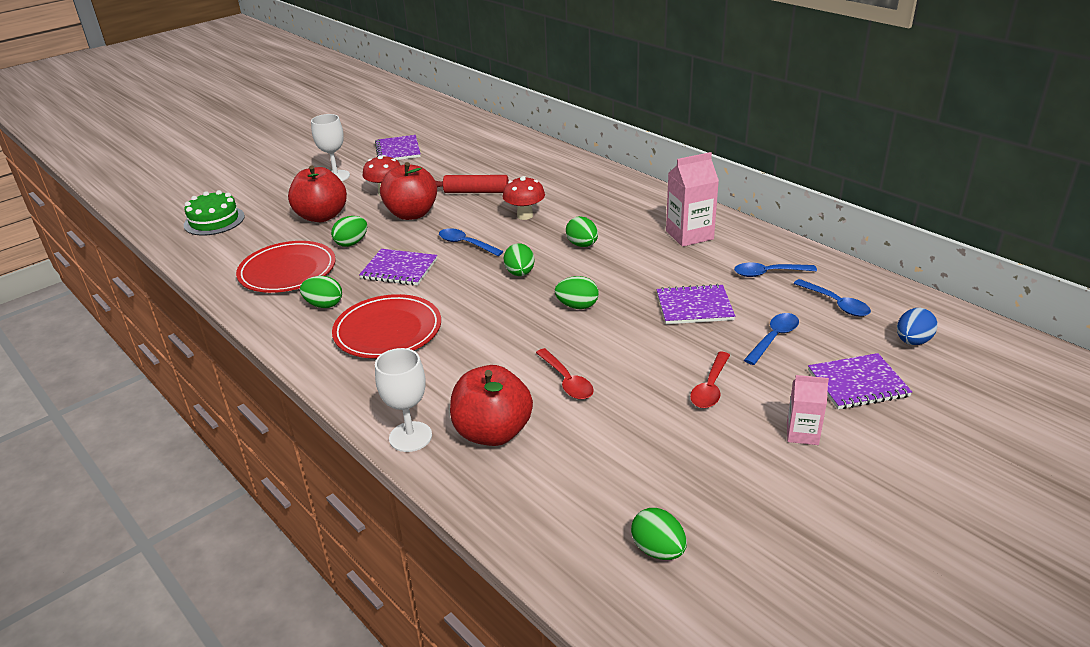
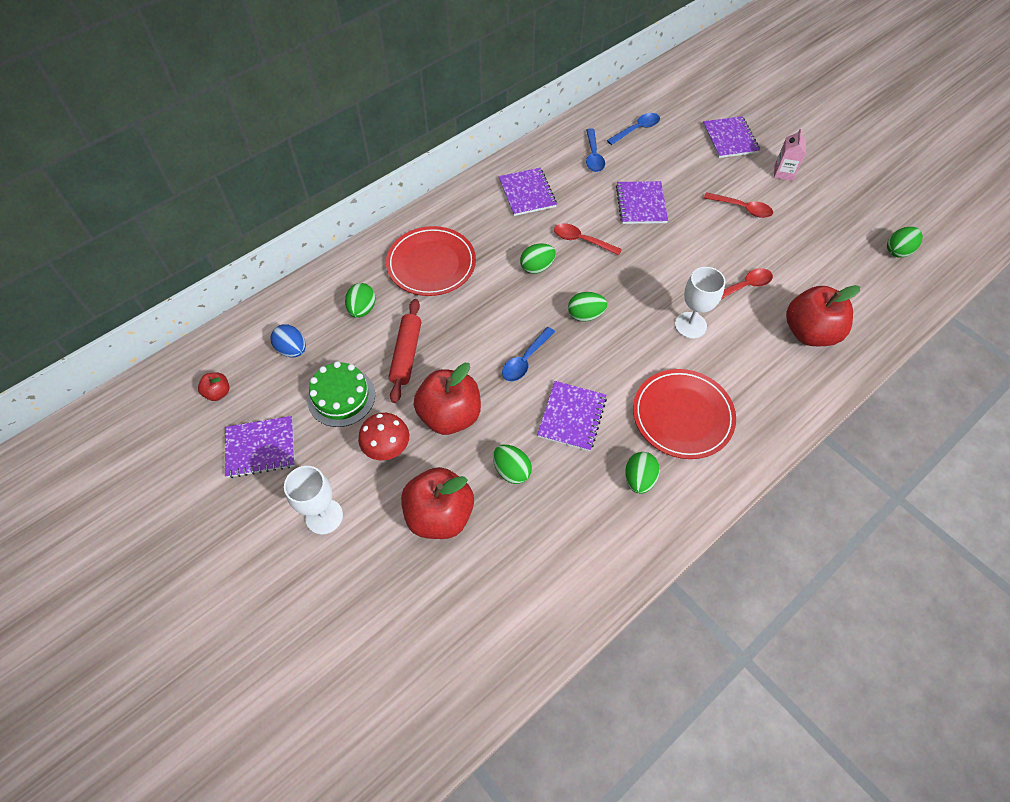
camera: 90 degrees left, 25 degrees up
green cake [184,190,245,236] -> green cake moved to [307,361,375,427]
red plate [236,241,336,293] -> red plate moved to [386,226,476,296]
white goblet [375,348,432,452] -> white goblet moved to [675,267,726,339]
red mushroom [502,176,545,220] -> none
green egg [555,276,599,309] -> green egg moved to [345,283,375,318]
pink carton [666,152,719,247] -> purple notebook [499,168,557,216]
blue spoon [744,313,799,365] -> none
blue egg [897,308,938,345] -> blue egg moved to [270,325,306,357]
none -> red apple [198,372,229,401]
none -> red spoon [554,223,622,256]

